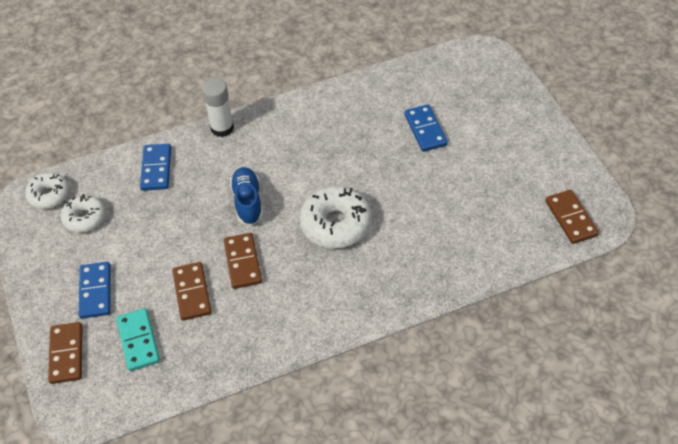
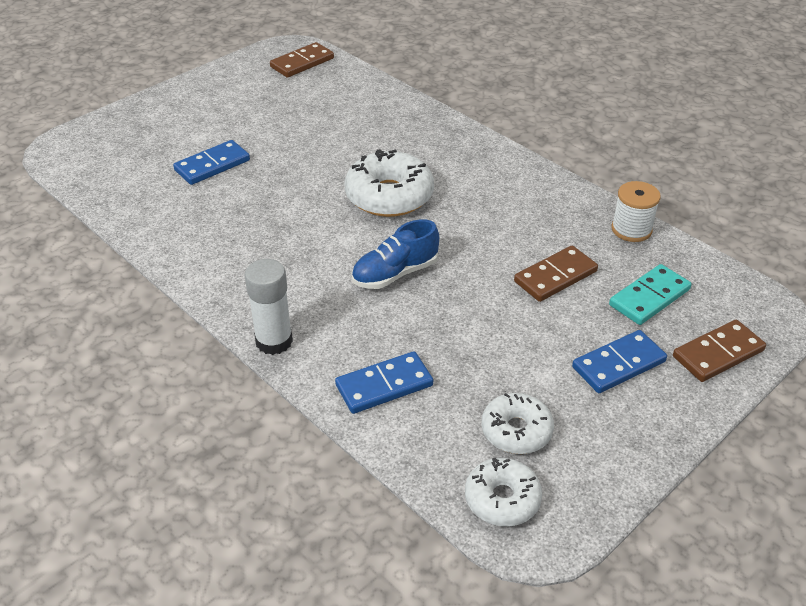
camera: 115 degrees left, 10 degrees down
brown domino [224,233,262,289] -> none
none -> white spool [612,181,661,242]

